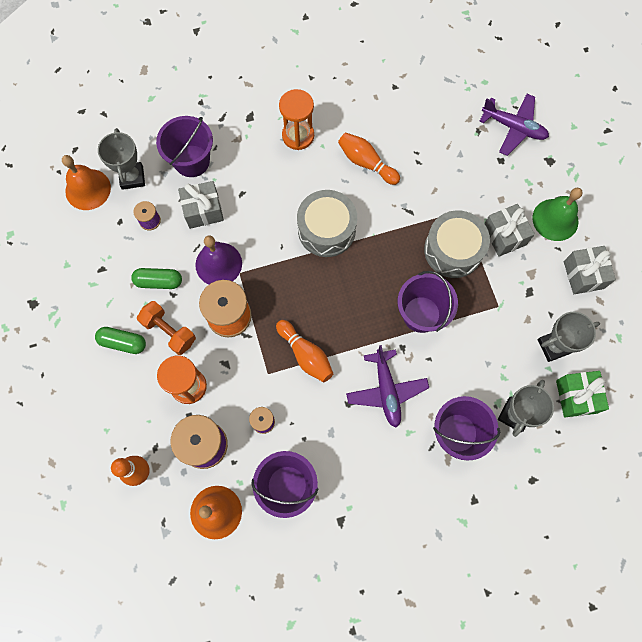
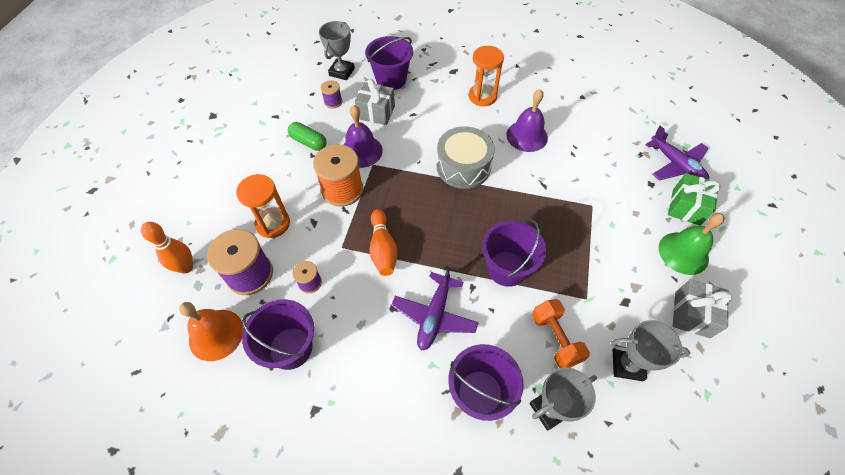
camera: 30 degrees right, 15 degrees down
orange bell [62,155,111,210] -> none
green capsule [95,327,146,354] -> none
orange dumbbell [137,301,196,355] -> orange dumbbell moved to [532,299,590,368]
orange bowling pin [338,132,400,185] -> purple bell [506,89,548,152]
grey drum [424,210,490,278] -> none
grey gift [484,204,535,257] -> none
green gift [556,371,609,417] -> green gift moved to [668,173,721,226]

